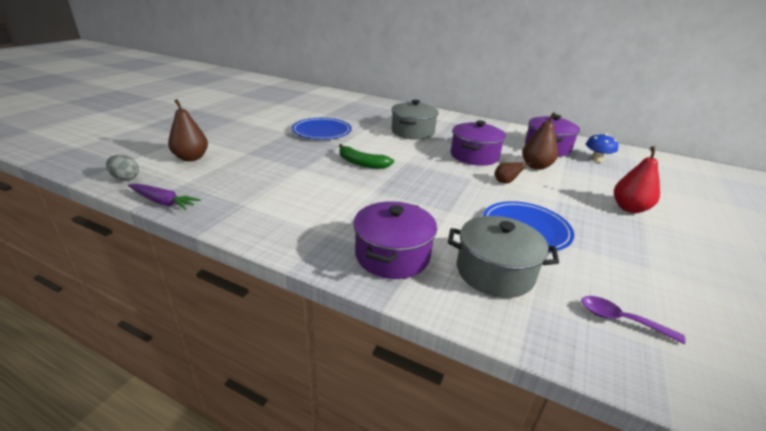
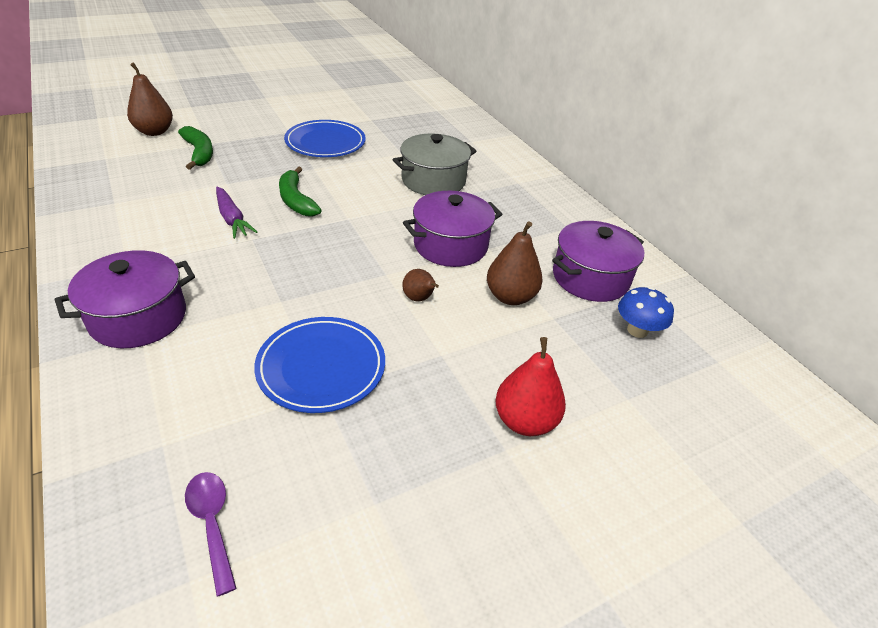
camera: 35 degrees right, 10 degrees up
grey egg [106,155,139,181] -> none
purple carrot [128,184,201,210] -> purple carrot moved to [216,187,257,239]
grey pot [448,216,559,298] -> none
none -> green banana [178,126,213,170]

